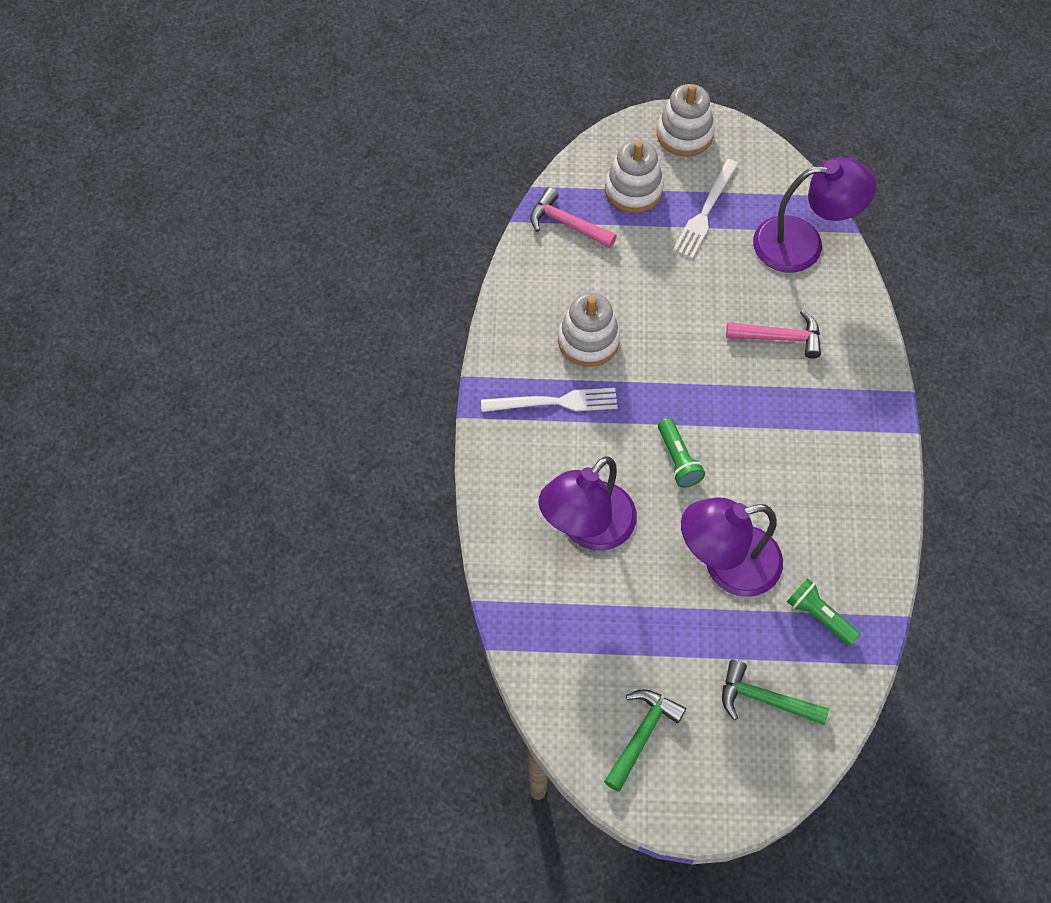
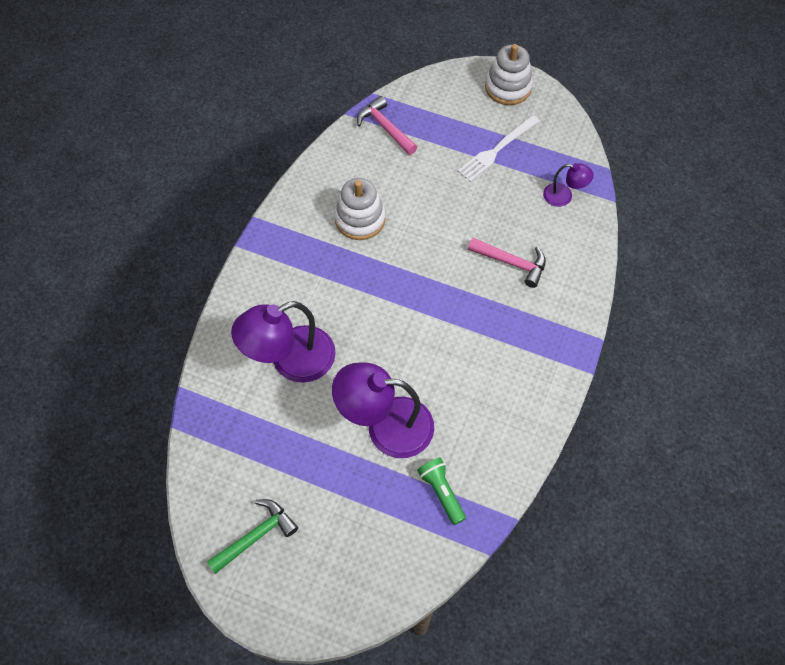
camera: 20 degrees right, 0 degrees up
white fork [481,388,617,412] -> none
white stacking toy [605,140,664,213] -> none
green flashlight [658,418,705,488] -> none
green hammer [722,659,829,725] -> none
purple lamp [753,157,876,273] -> purple lamp [543,163,594,207], size x0.50

